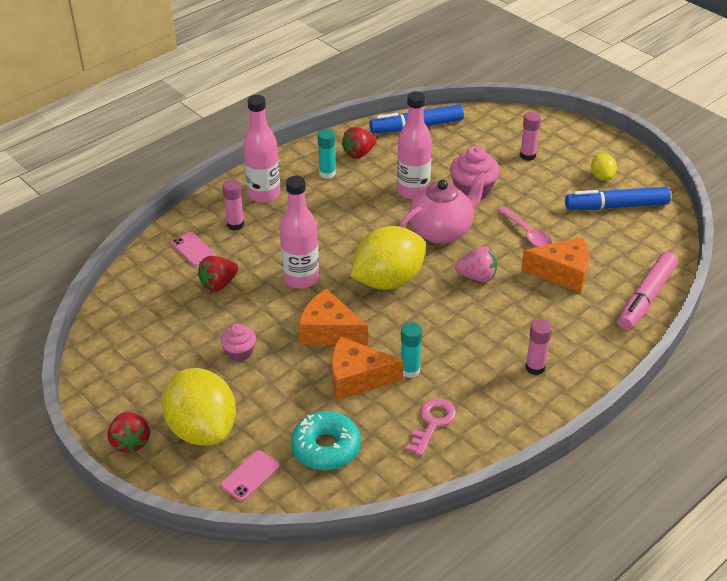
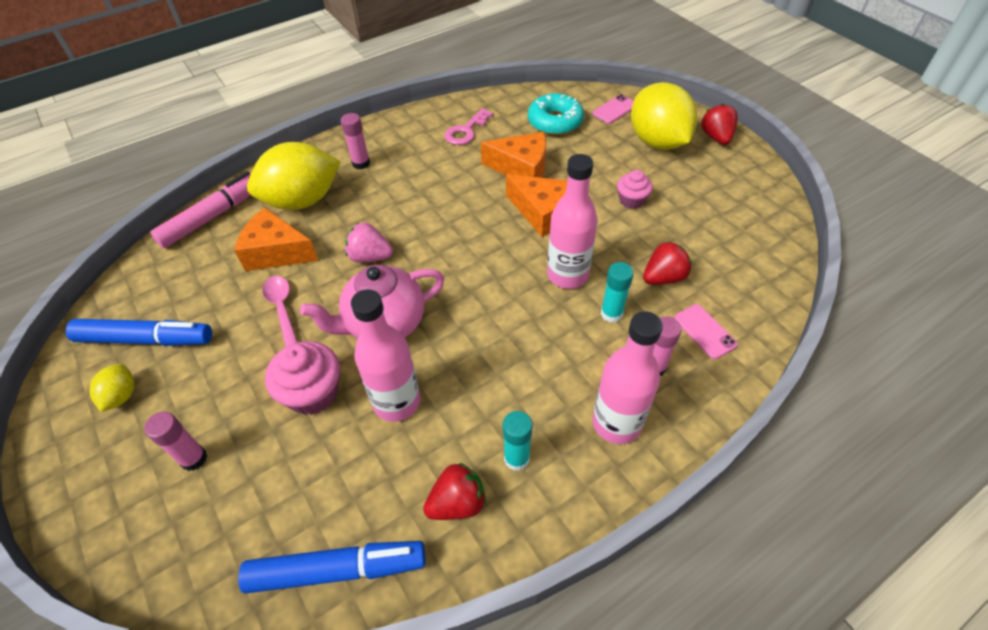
camera: 170 degrees left, 10 degrees up
yellow lemon [350,226,426,290] -> yellow lemon moved to [247,142,341,210]
turquoise glue stick [401,322,422,378] -> turquoise glue stick moved to [601,262,634,323]

